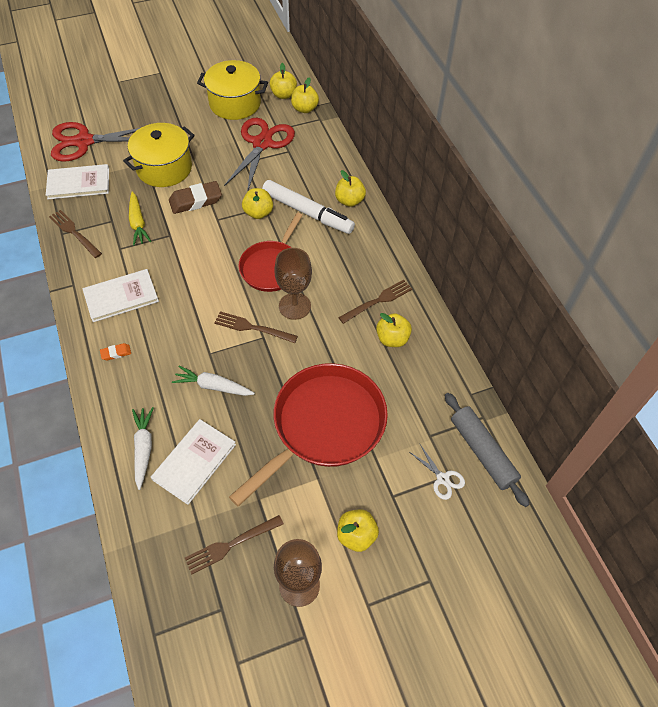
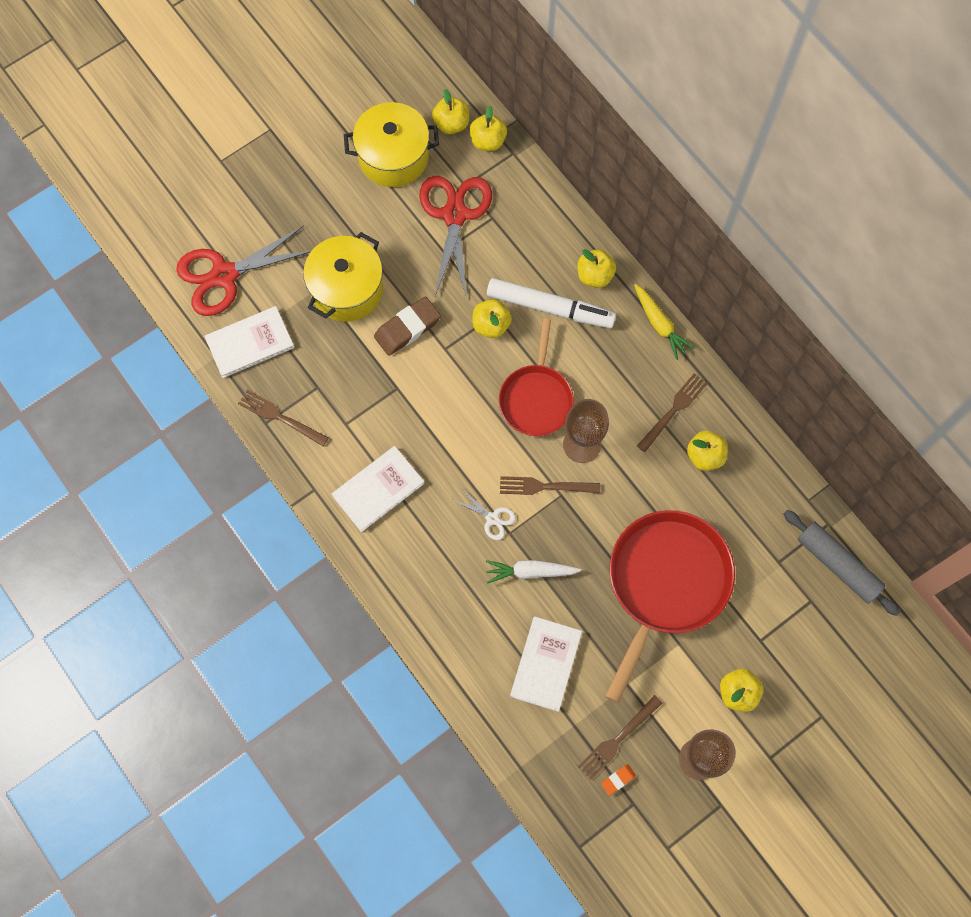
camera: 15 degrees left, 15 degrees up
orange eraser [100,343,131,360] -> orange eraser moved to [601,764,636,795]
yellow carrot [129,192,151,246] -> yellow carrot moved to [634,284,694,360]
white carrot [132,407,154,490] -> none
white scissors [411,445,465,500] -> white scissors moved to [453,488,516,540]

